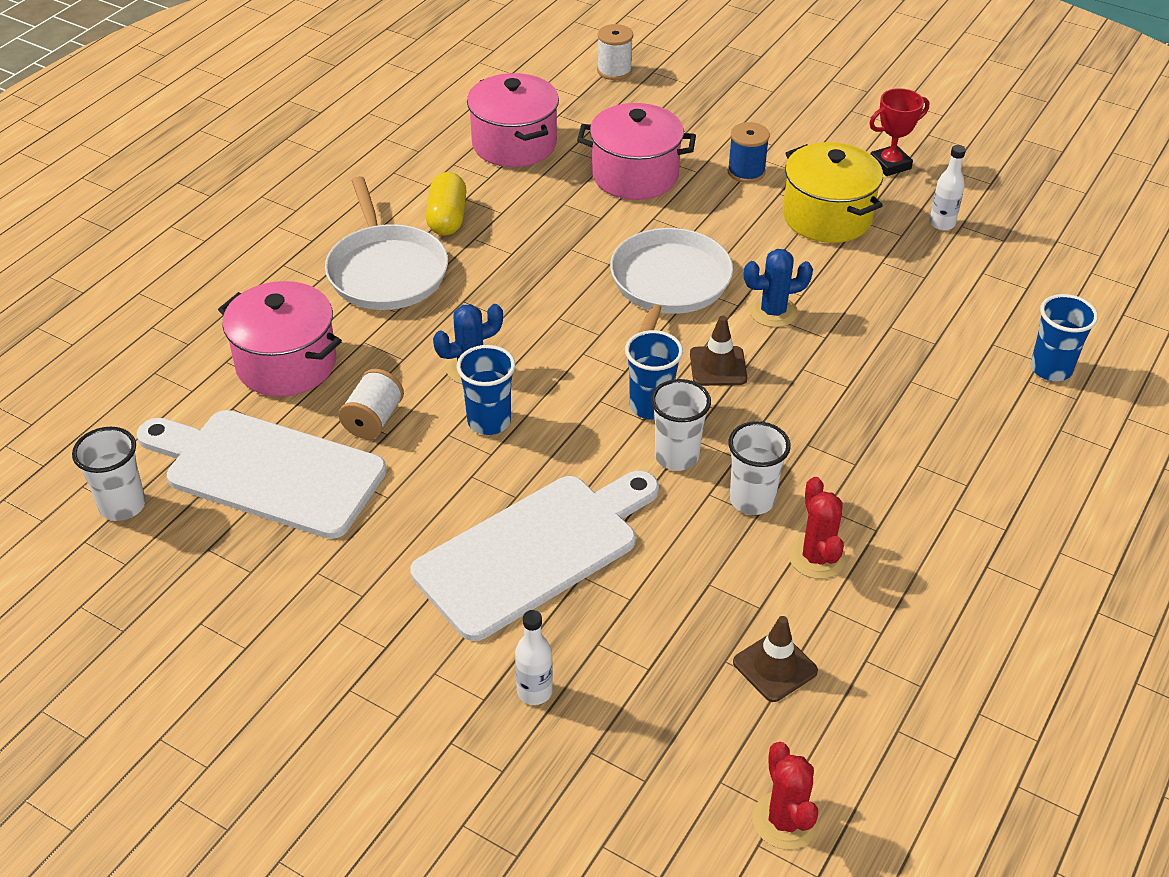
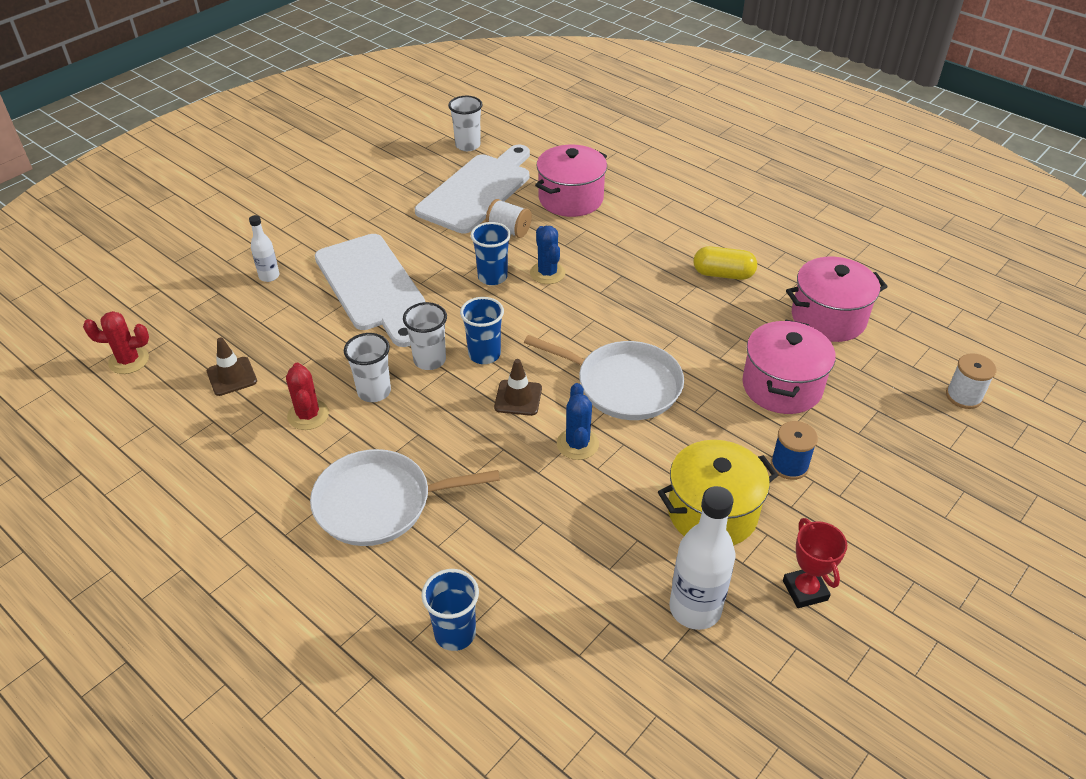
camera: 100 degrees right, 0 degrees up
white pan [325,176,448,310] -> white pan moved to [310,449,500,546]
red cactus [789,477,846,579] -> red cactus turned 75 degrees clockwise [286,363,329,430]
white bottle [929,145,966,230] -> white bottle [669,486,735,630], size x1.85

